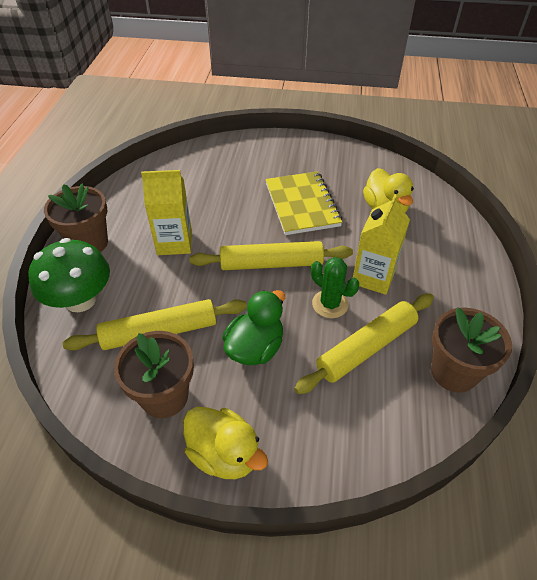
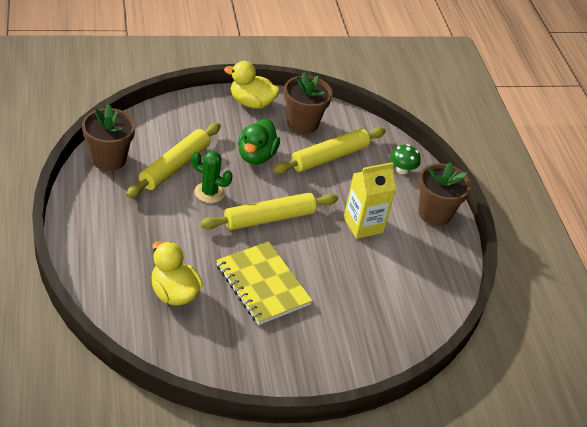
camera: 155 degrees right, 5 degrees down
green mushroom [28,238,110,312] -> green mushroom [390,144,421,174], size x0.52
yellow carton [353,194,410,295] -> none

